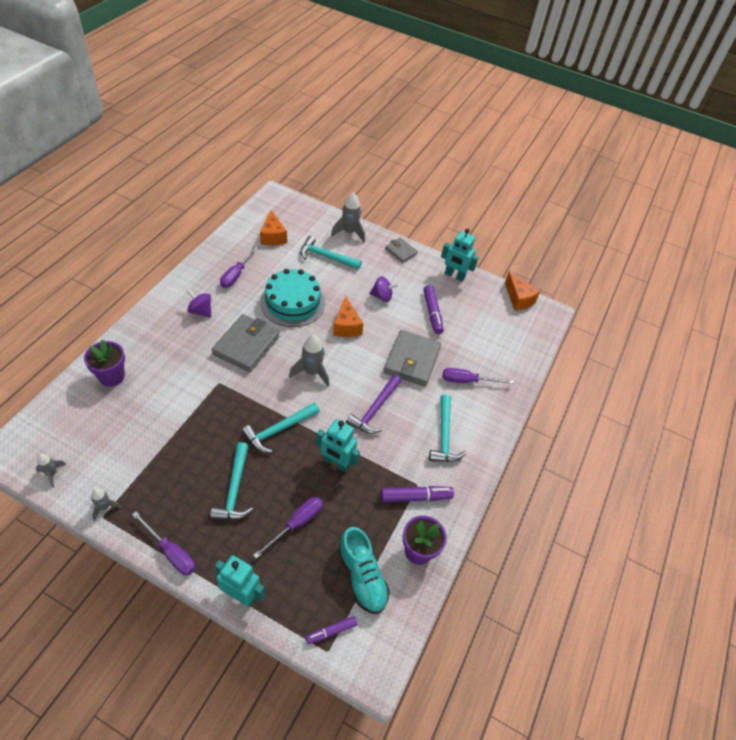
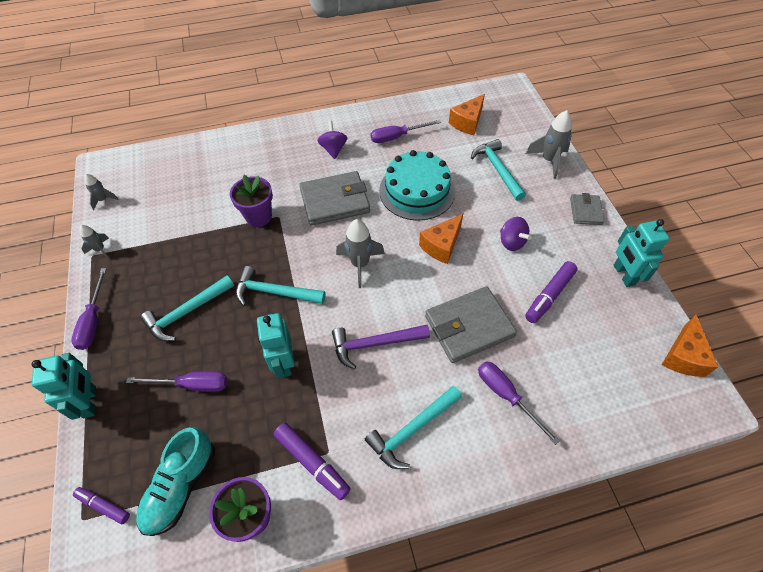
camera: 55 degrees right, 5 degrees up
purple flower pot [84,340,125,387] -> purple flower pot moved to [230,175,273,227]

